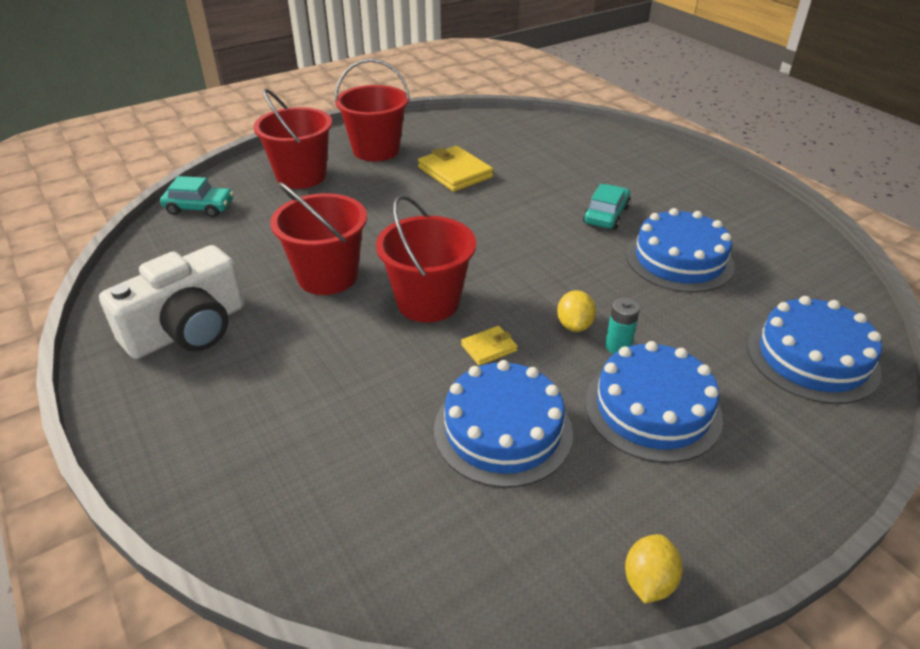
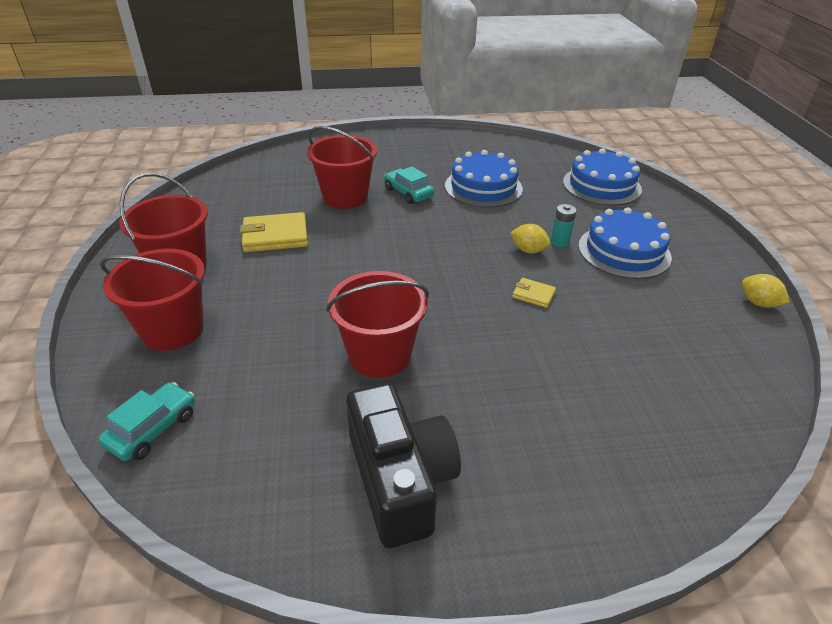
camera: 65 degrees left, 0 degrees up
white camera [99,245,244,359] -> black camera [346,383,461,548]
red bucket [376,195,476,323] -> red bucket moved to [307,126,377,209]
blue cake [434,360,573,488] -> none
yellow wallet [461,326,518,366] -> yellow wallet turned 60 degrees counterclockwise [512,278,556,308]

